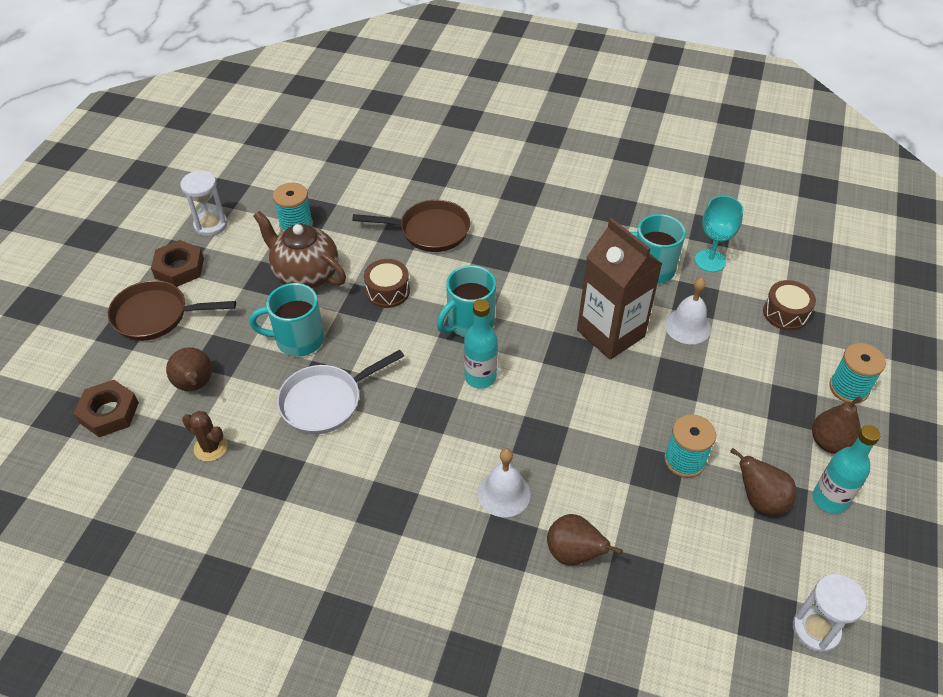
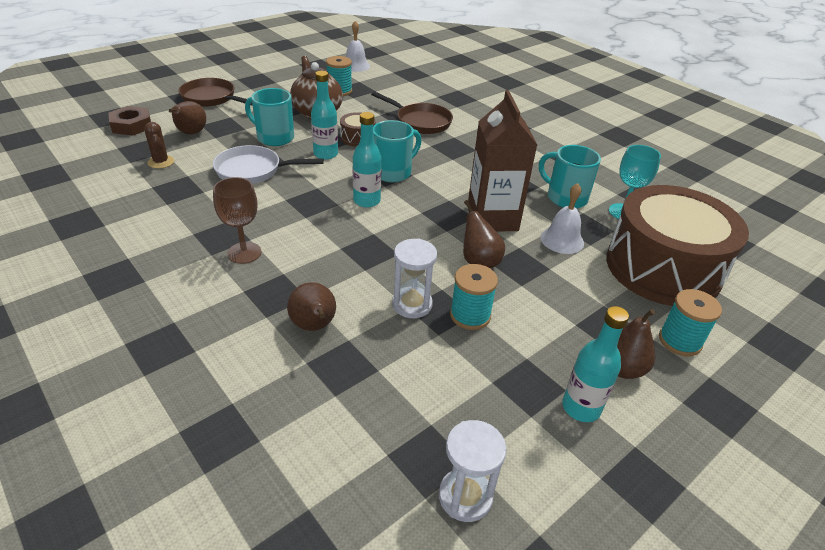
camera: 30 degrees right, 10 degrees down
brown nut [151,240,204,287] -> none
white hourglass [180,171,228,236] -> white hourglass moved to [392,238,437,318]
turquoise mug [437,265,496,337] -> turquoise mug turned 150 degrees clockwise [373,120,422,182]
white bell [478,448,531,517] -> white bell moved to [346,21,370,72]
brown pear [730,448,796,515] -> brown pear moved to [463,200,505,268]
brown drum [763,280,816,331] -> brown drum [606,185,749,306], size x2.50
none -> brown goblet [213,177,261,264]
none -> turquoise bottle [311,71,338,160]

